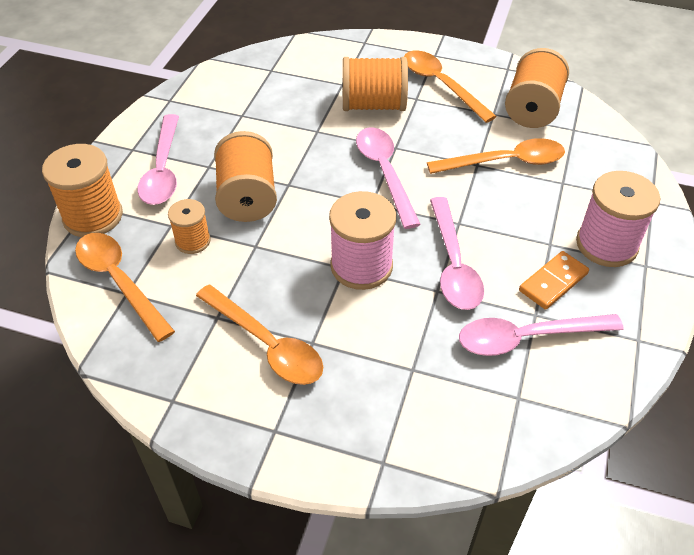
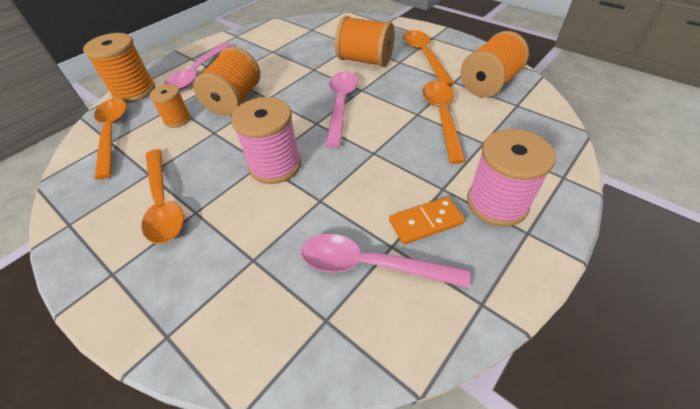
camera: 25 degrees right, 0 degrees up
orange spoon [427,138,565,174] -> orange spoon turned 105 degrees counterclockwise [422,81,466,164]
pink spoon [430,197,484,310] -> none

